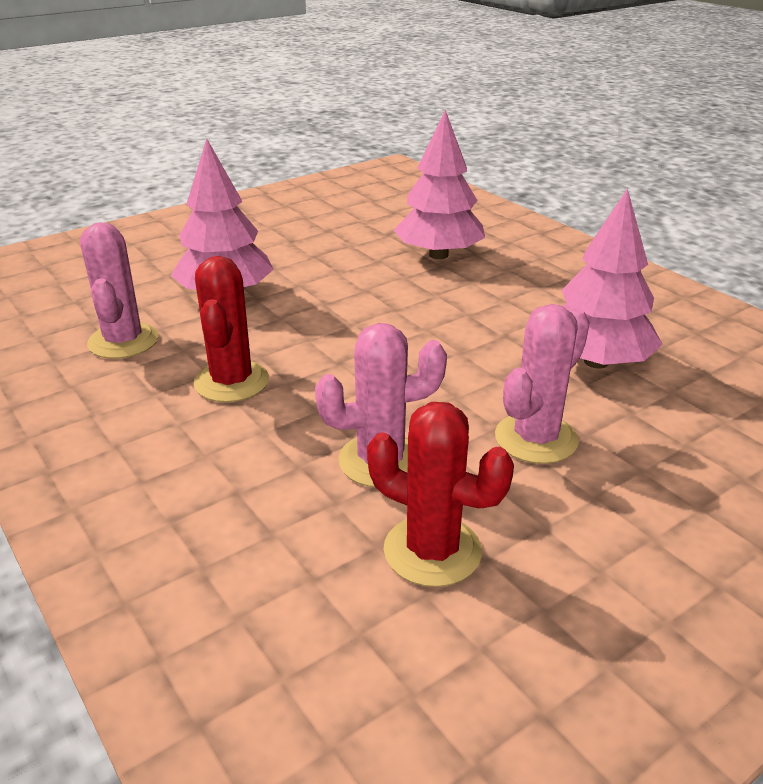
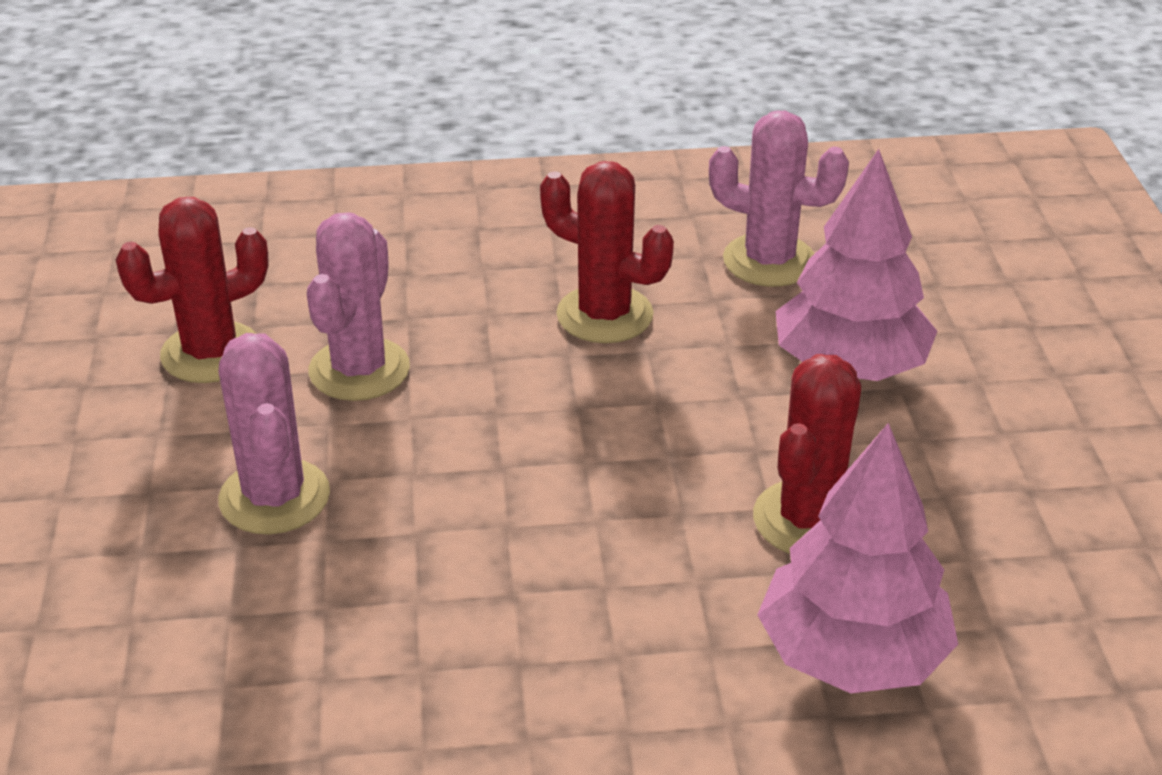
camera: 120 degrees right, 5 degrees up
pink tree [562,188,663,369] -> none
none -> red cactus [753,354,861,554]

